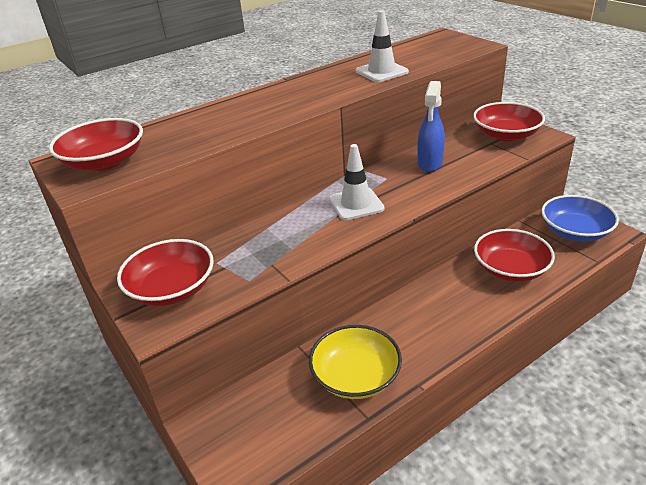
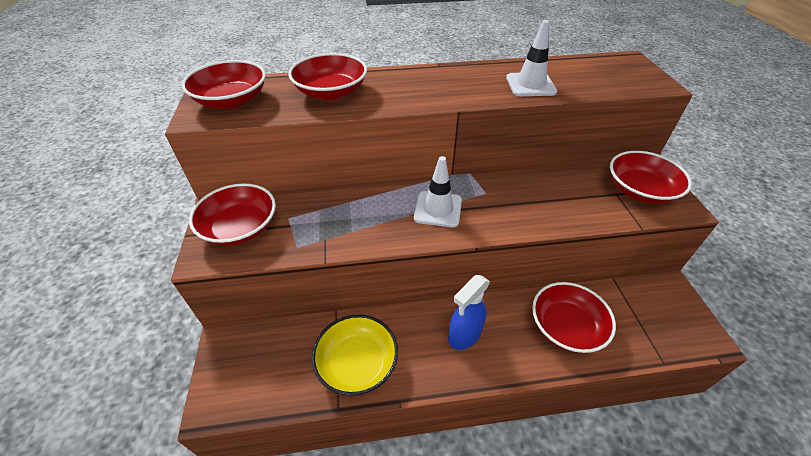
camera: 25 degrees right, 10 degrees up
blue spray bottle [417,81,445,172] -> blue spray bottle moved to [448,275,490,350]
blue bowl [541,195,619,241] -> none
none -> red bowl [288,53,367,100]

